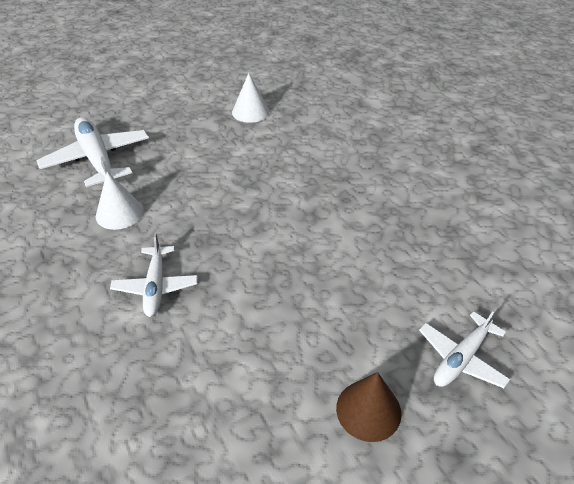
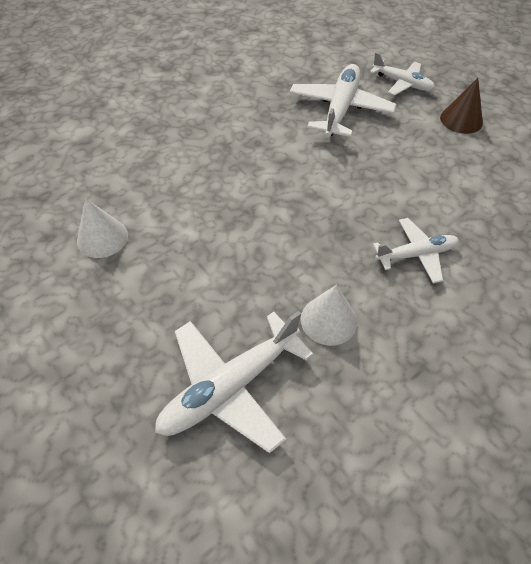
camera: 100 degrees left, 10 degrees up
none -> white plane [290,64,396,138]

